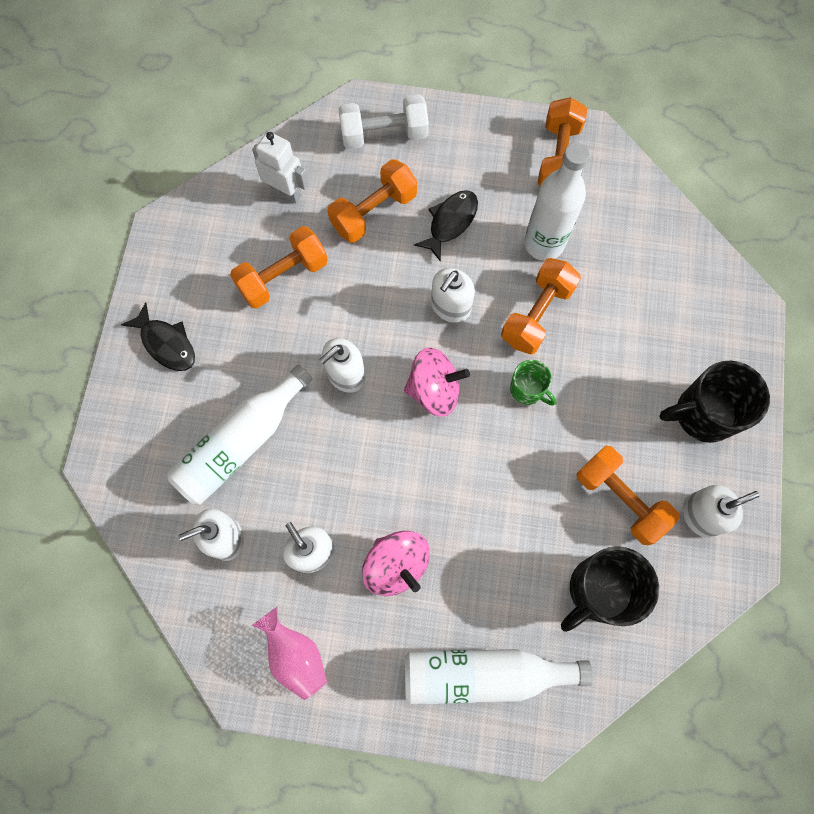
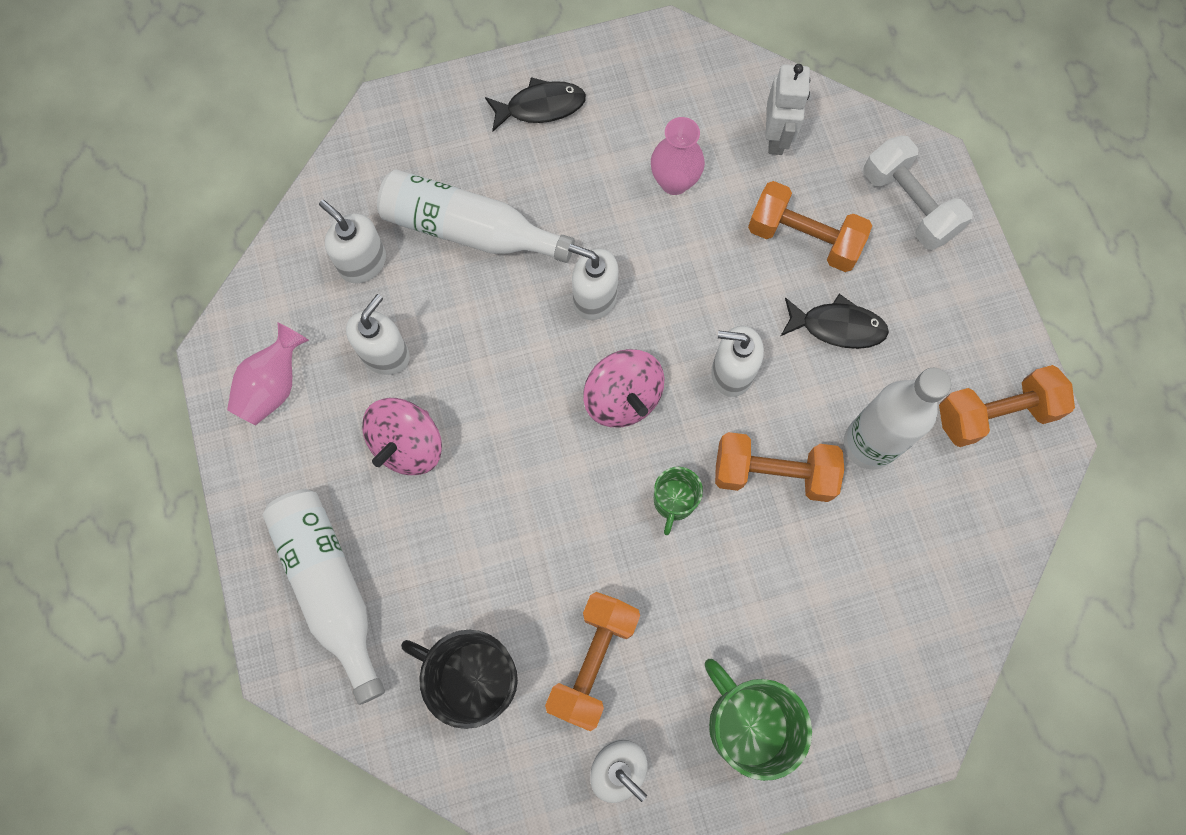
camera: 65 degrees right, 0 degrees up
black fish [121,302,195,371] -> black fish turned 120 degrees counterclockwise [485,77,586,132]
orange dumbbell [230,226,328,309] -> pink vase [651,117,705,195]
black mug [659,361,770,443] -> green mug [705,659,812,781]

